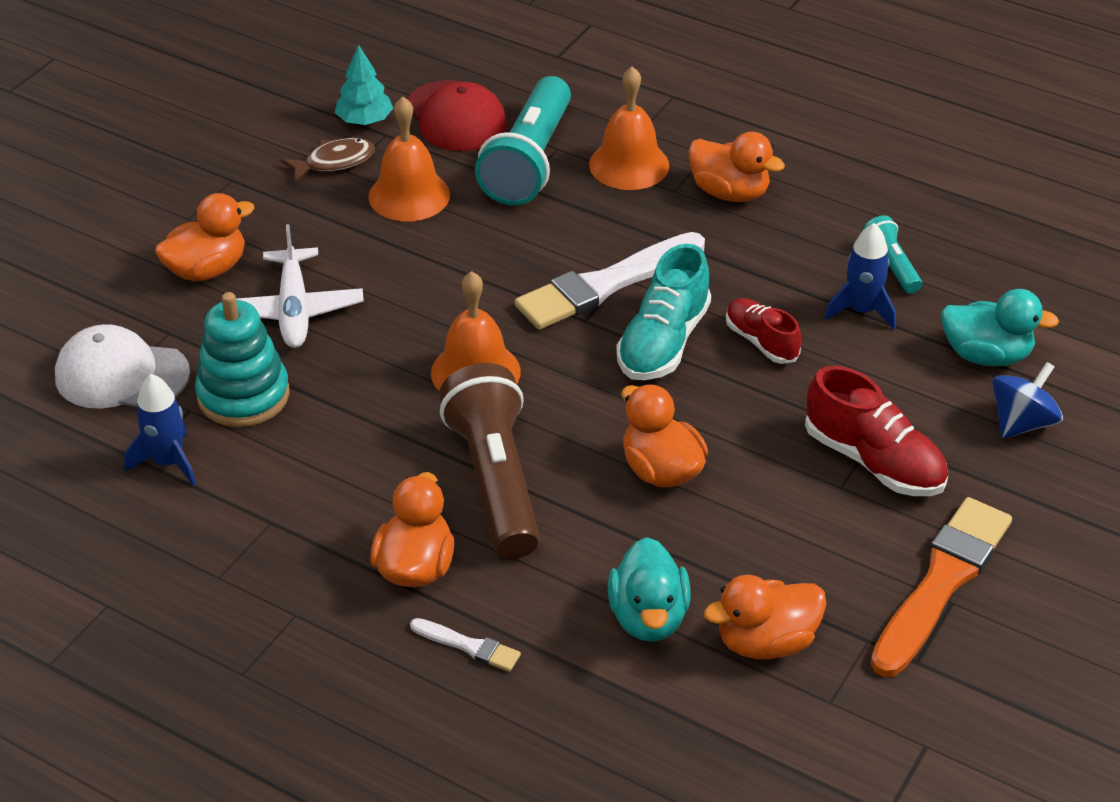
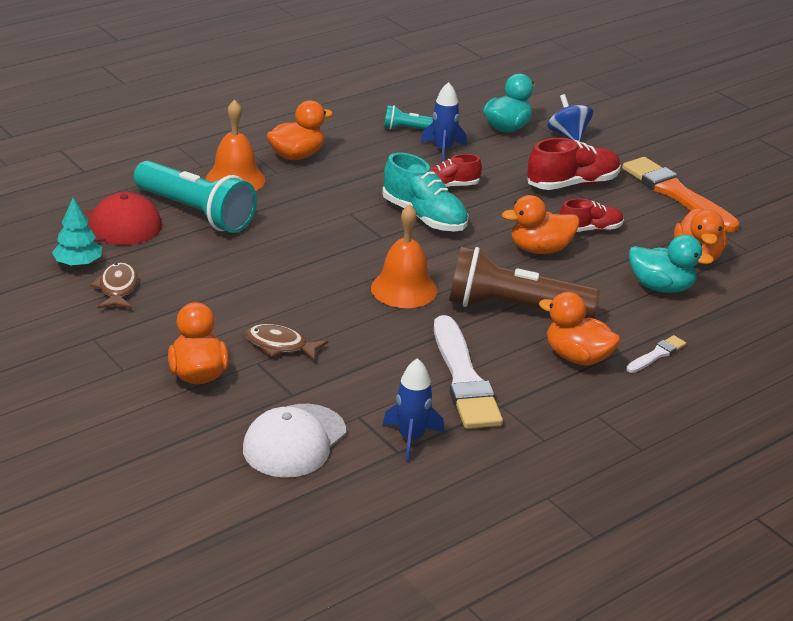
camera: 70 degrees left, 10 degrees down
turquoise stacking toy [195,292,290,427] -> none
white plane [236,224,364,348] -> brown fish [245,324,328,361]
orange bell [368,97,450,222] -> none
white brush [515,232,705,330] -> white brush moved to [434,315,503,429]
none -> red shoe [559,199,624,232]

